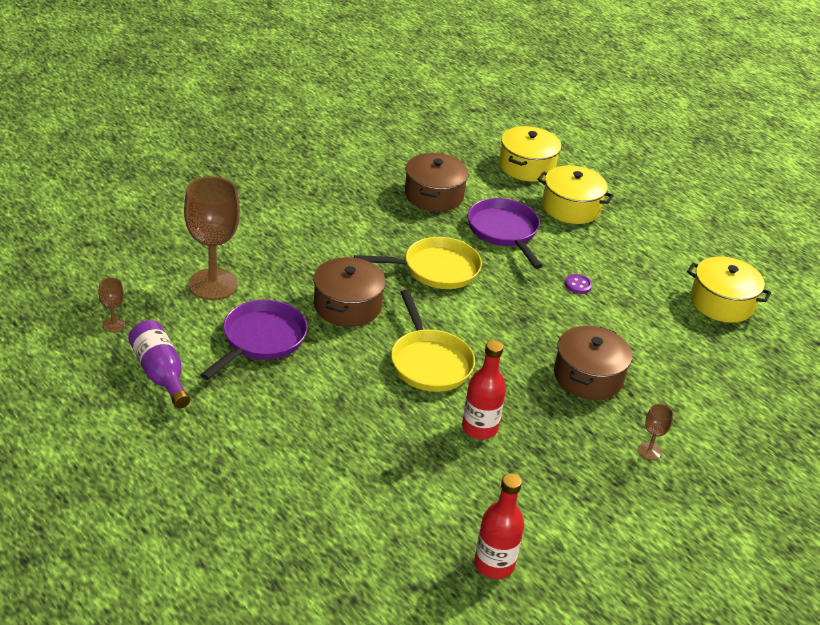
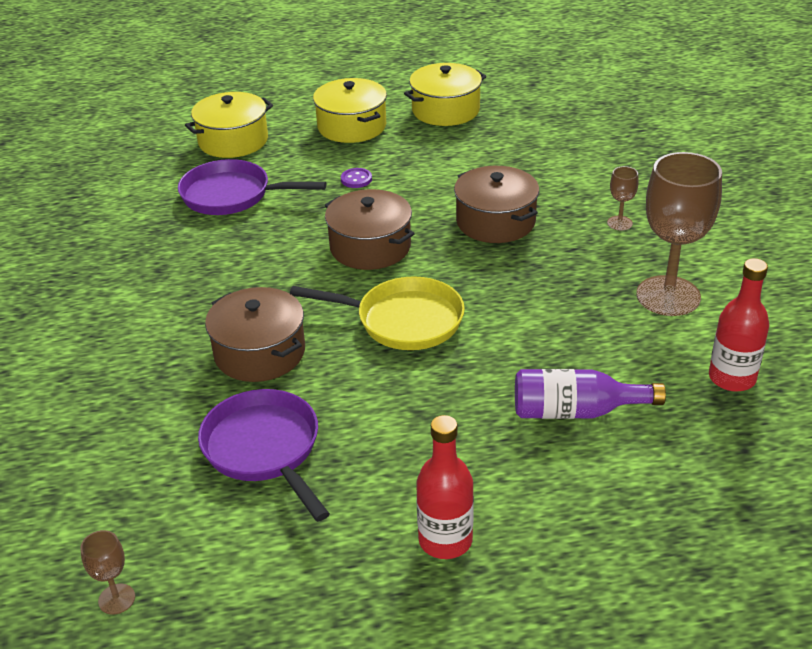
camera: 55 degrees left, 0 degrees up
purple bottle [128,320,190,408] -> purple bottle moved to [515,369,666,419]
brown goblet [184,176,240,300] -> brown goblet moved to [636,152,722,316]
yellow pan [354,237,482,289] -> none
brown pot [405,153,469,212] -> brown pot moved to [325,189,415,270]
red bottle [462,340,506,439] -> red bottle moved to [416,415,474,559]
yellow pot [499,126,561,182] -> yellow pot moved to [313,78,387,143]

